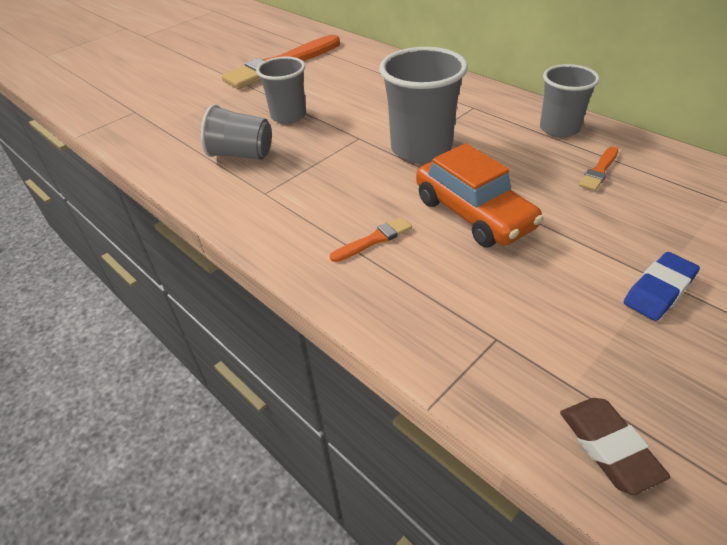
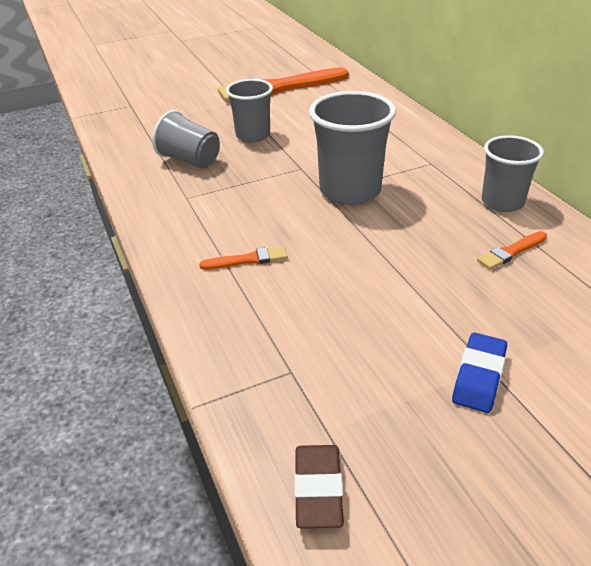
camera: 20 degrees right, 5 degrees down
orange car [416,143,544,247] -> none
blue eraser [624,252,700,321] -> blue eraser turned 45 degrees counterclockwise [452,333,507,413]

